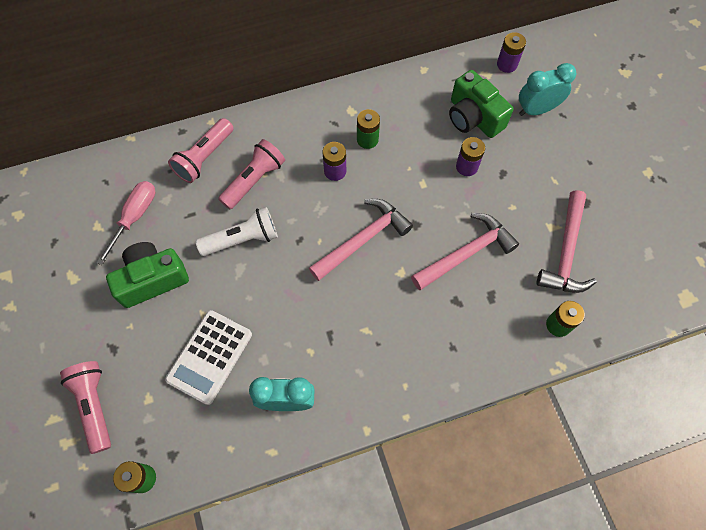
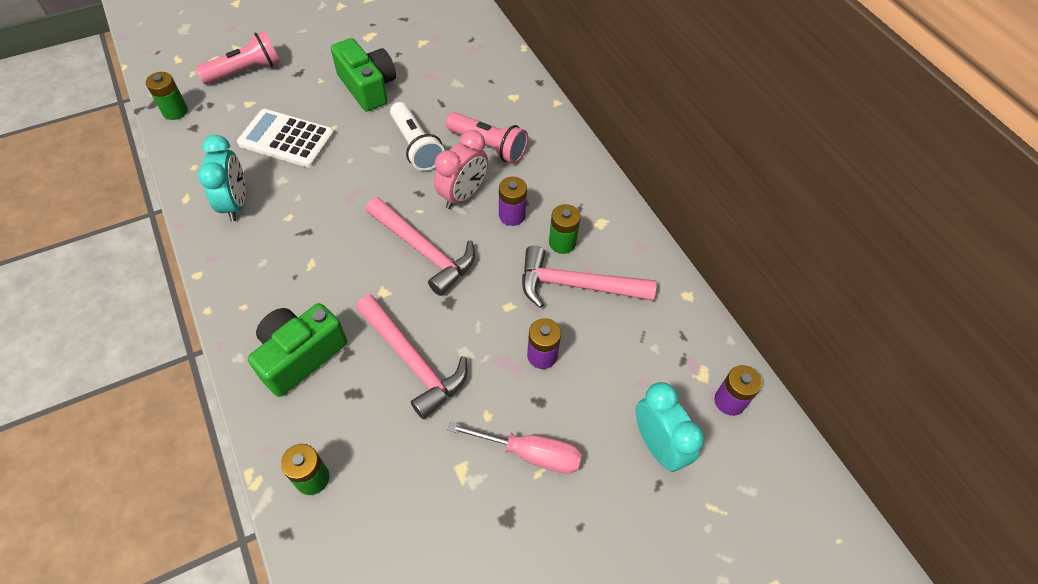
camera: 80 degrees right, 10 degrees down
pink screwdriver [96,181,155,265] -> pink screwdriver moved to [448,422,582,474]
pink flashlight [168,118,234,183] -> none
green camera [449,70,513,138] -> green camera moved to [248,303,347,397]
pink hammer [537,190,597,293] -> pink hammer moved to [522,246,657,308]
none -> pink clock [434,130,488,209]

